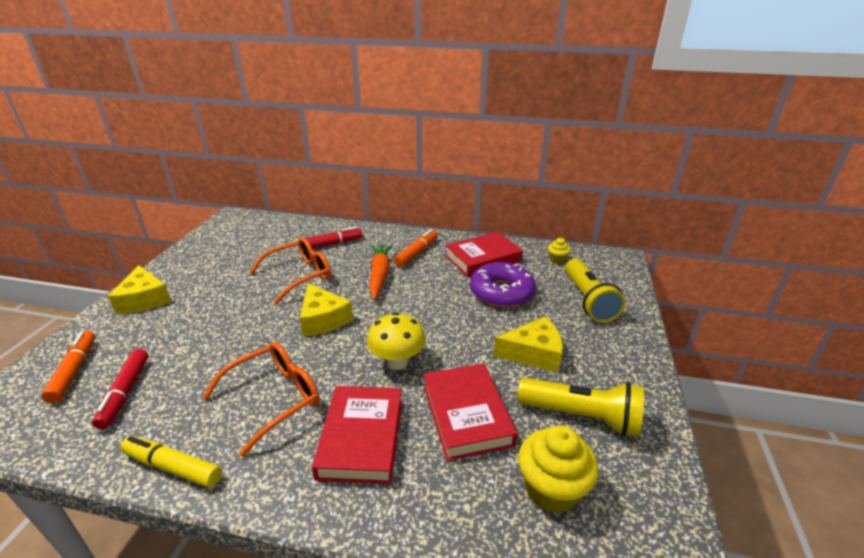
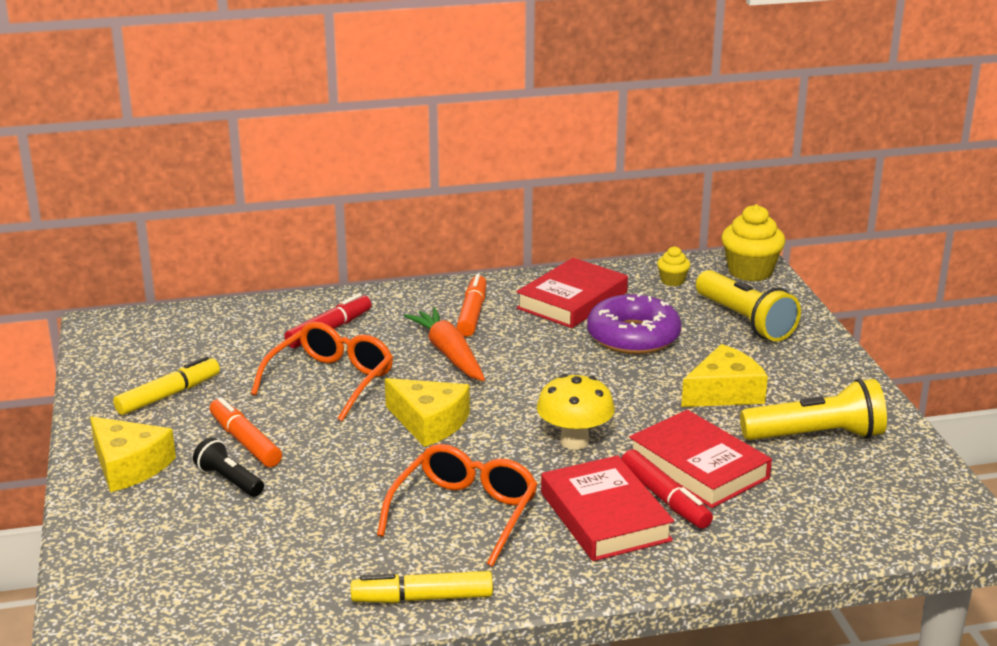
camera: 25 degrees left, 5 degrees down
orange marker [41,331,95,403] -> orange marker moved to [210,397,282,467]
red marker [92,349,148,429] -> red marker moved to [621,449,713,529]
yellow cupcake [518,425,598,514] -> yellow cupcake moved to [722,204,785,281]
none -> yellow marker [113,356,220,415]
none -> black flashlight [193,437,264,497]

